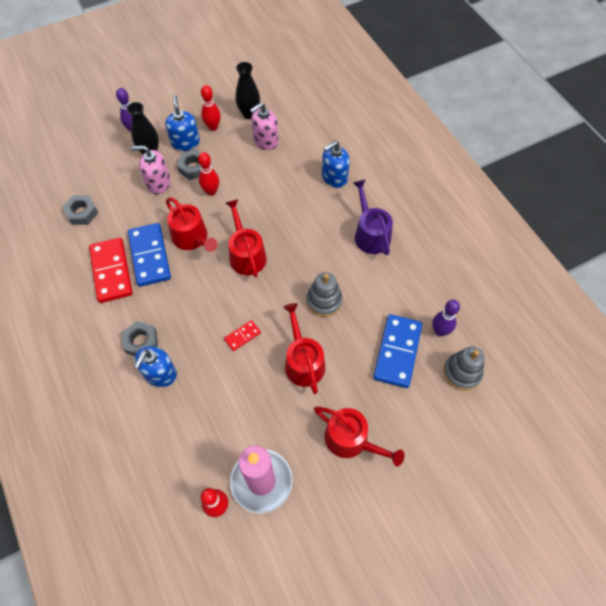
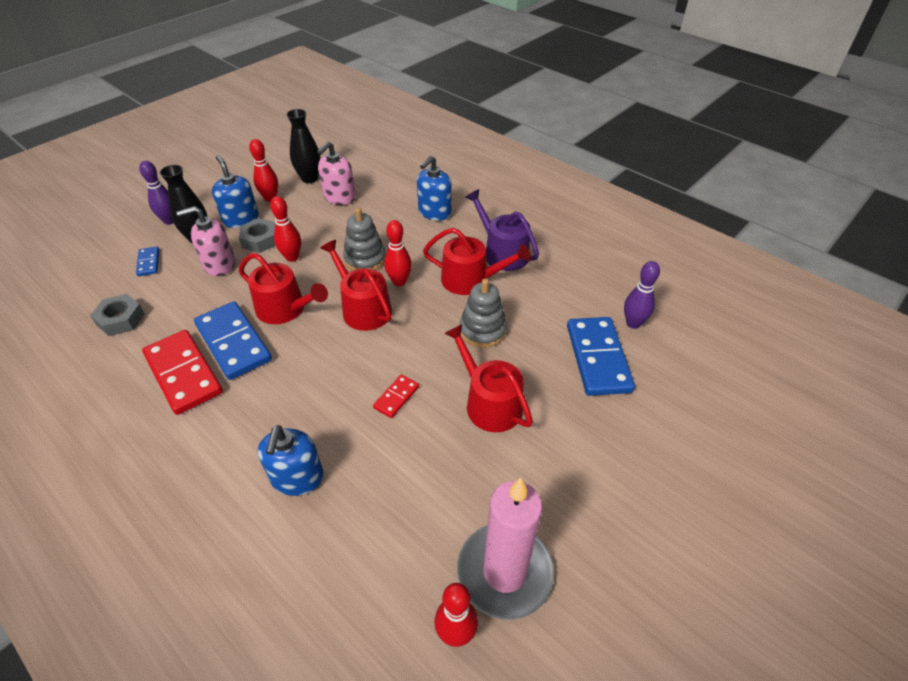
camera: 20 degrees left, 15 degrees down
grey nut [122,321,158,356] -> none
red watering can [314,407,404,466] -> red watering can moved to [423,228,531,295]
grey stacking toy [443,346,485,391] -> grey stacking toy moved to [343,208,386,271]
none -> blue domino [136,246,159,276]
none -> red bowling pin [384,220,412,286]

